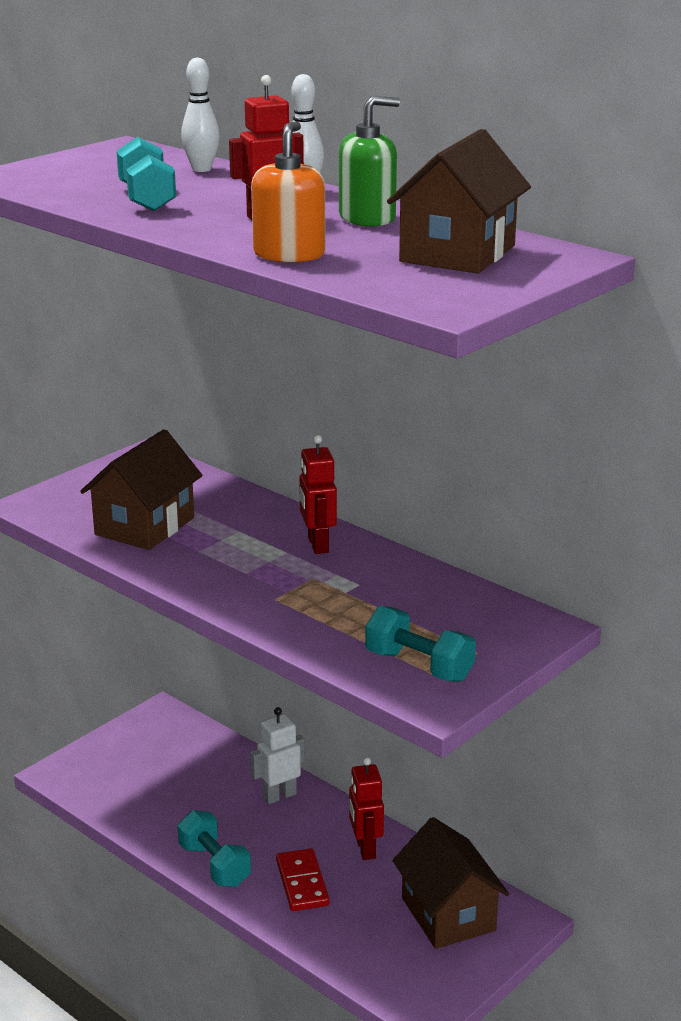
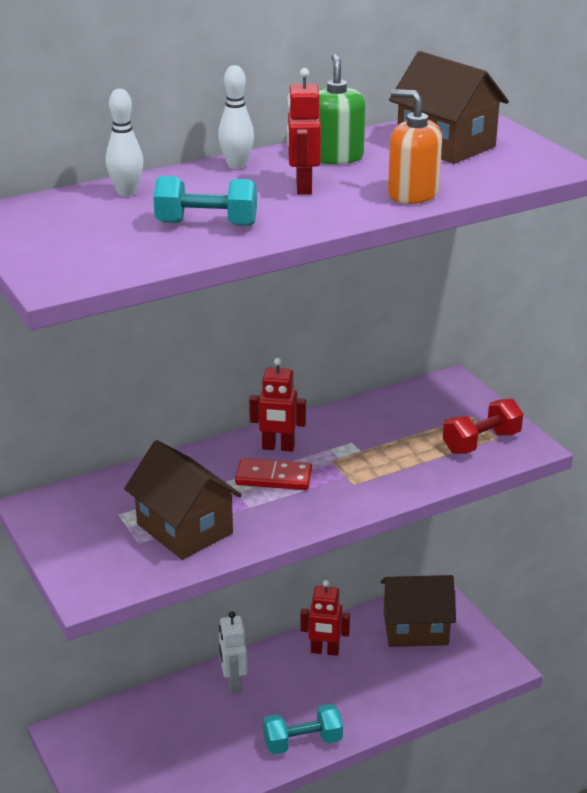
camera: 70 degrees left, 5 degrees up
red domino [276,848,330,911] -> red domino moved to [235,458,312,490]
turquoise dumbbell [365,606,476,682] -> red dumbbell [443,399,523,454]

